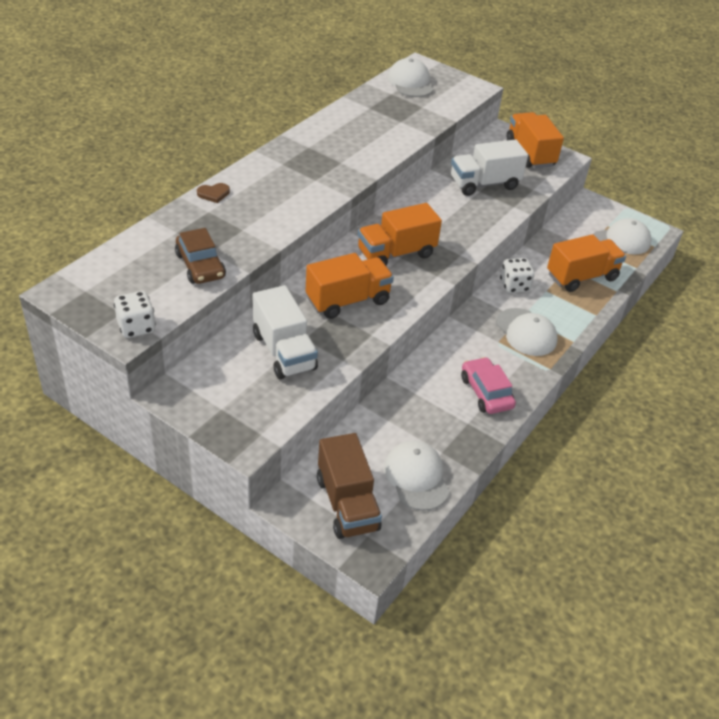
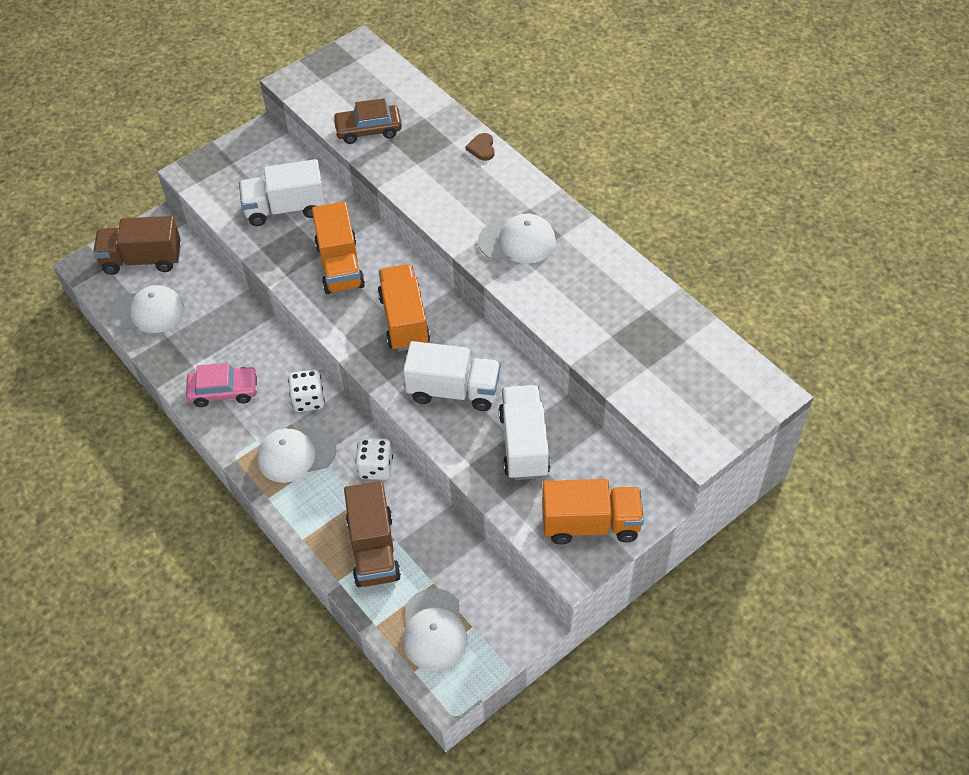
camera: 110 degrees right, 10 degrees up
white dice [114,291,156,338] -> white dice moved to [288,370,325,412]
white cap [388,58,434,97] -> white cap moved to [478,213,556,264]
orange truck [547,234,626,292] -> brown truck [344,481,401,587]
none -> white truck [403,341,501,411]

